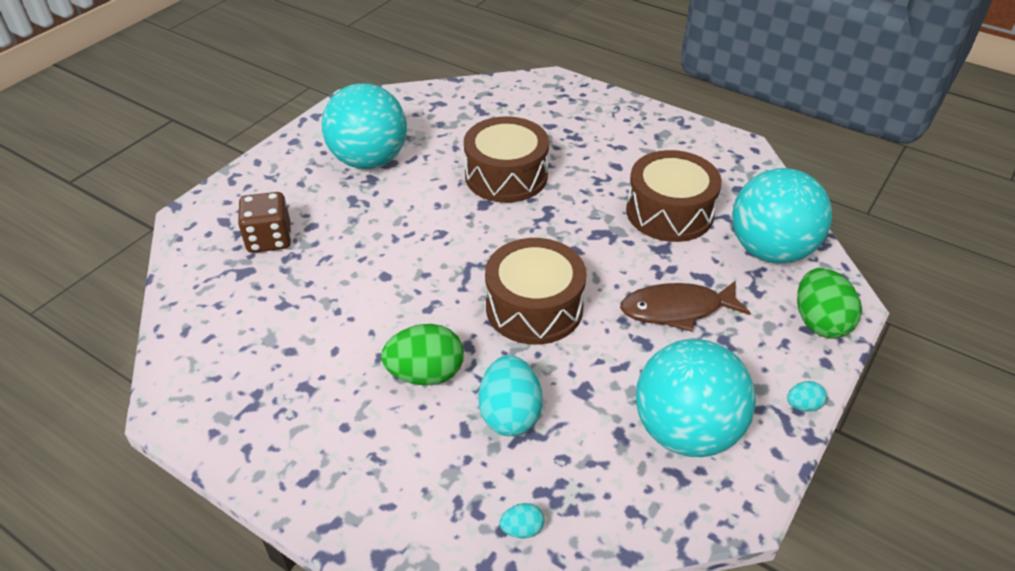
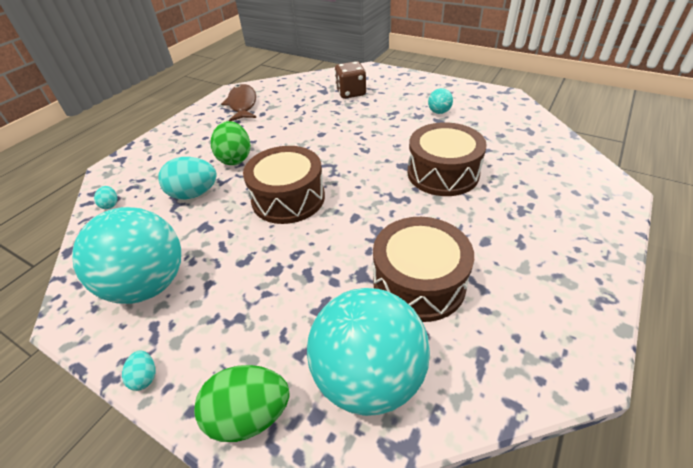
camera: 90 degrees right, 0 degrees up
turquoise ball [322,83,407,169] -> turquoise ball [428,88,453,114], size x0.41
brown fish [620,280,751,332] -> brown fish moved to [221,84,256,121]

